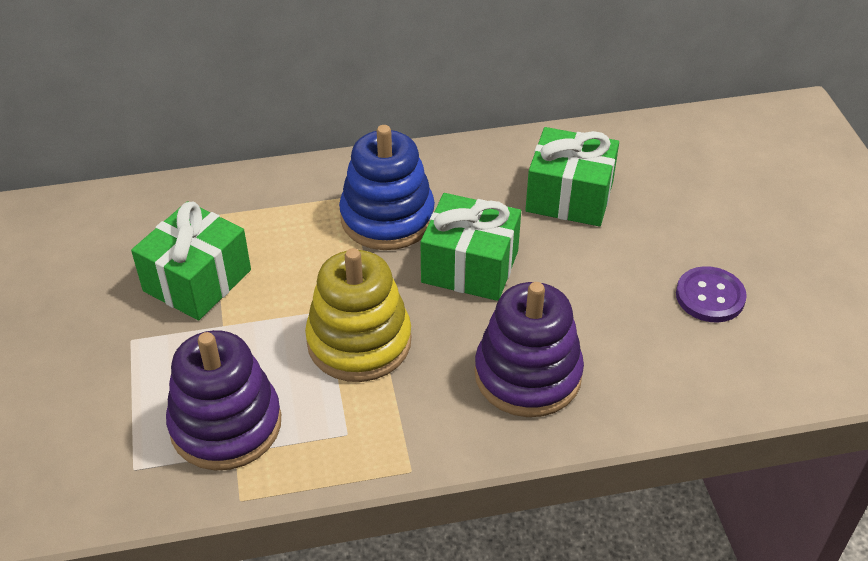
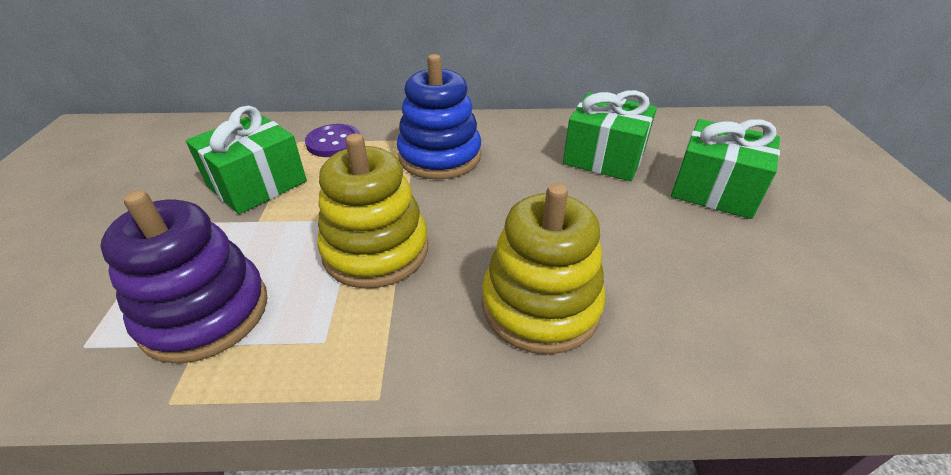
camera: 10 degrees right, 5 degrees down
green gift [421,193,521,301] -> green gift moved to [671,119,780,219]
purple stacking toy [475,282,584,417] -> yellow stacking toy [482,183,606,354]
purple button [676,266,747,323] -> purple button moved to [305,124,360,157]

